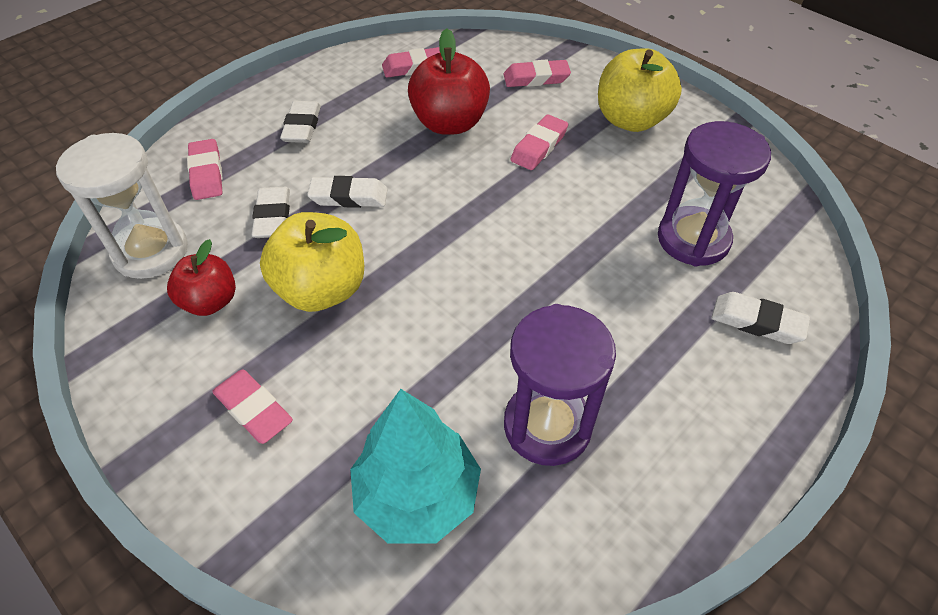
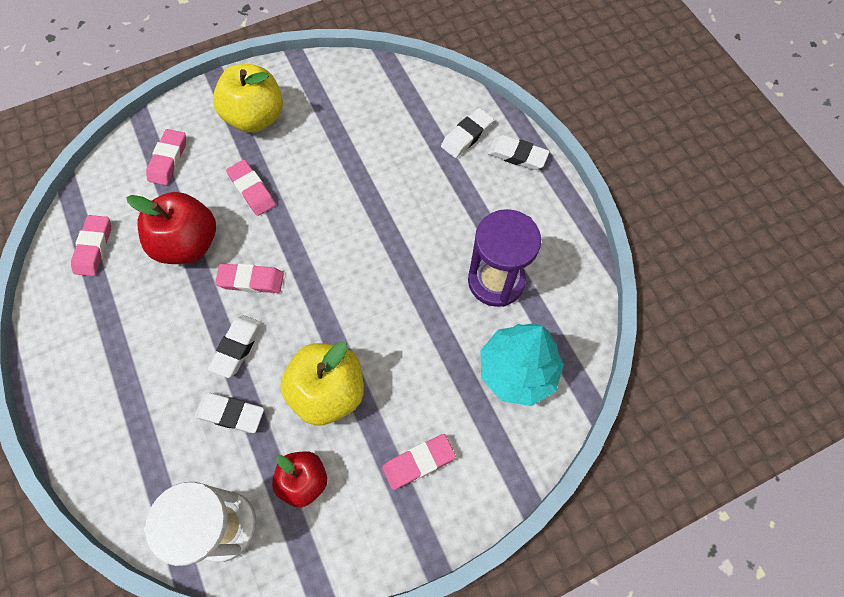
camera: 70 degrees left, 15 degrees up
pink eraser [187,139,223,200] -> pink eraser moved to [215,264,284,293]
white eraser [280,101,321,143] -> white eraser moved to [488,135,549,170]
purple hourglass [658,121,771,267] -> none

